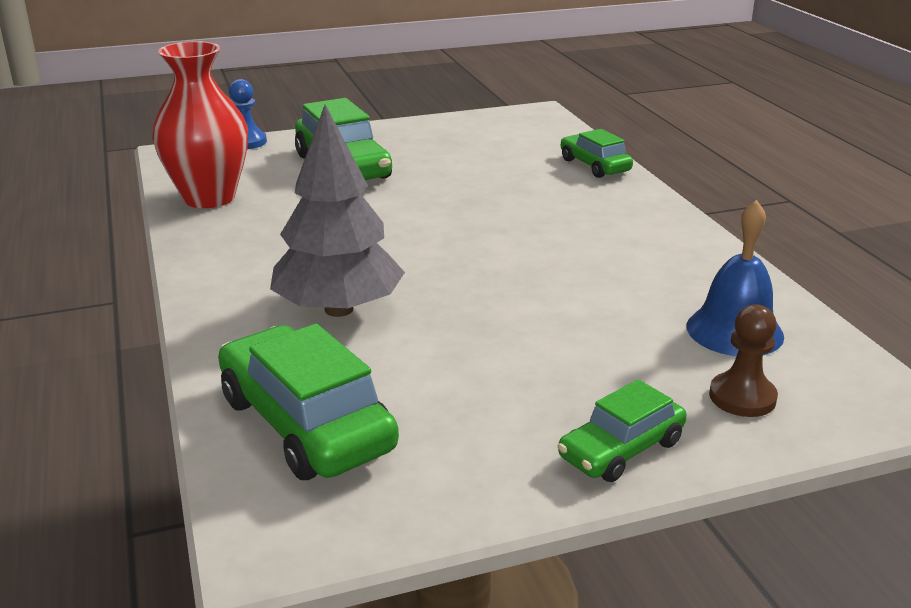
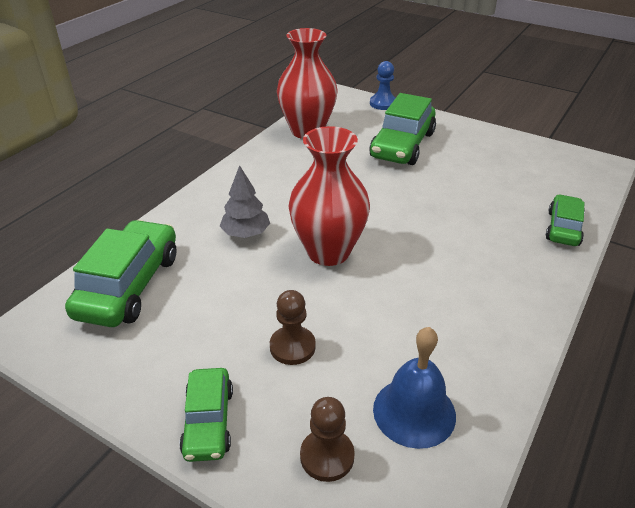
camera: 50 degrees right, 10 degrees up
grey tree [270,104,405,317] -> grey tree [220,165,270,238], size x0.57
green car [558,379,687,482] -> green car turned 105 degrees counterclockwise [179,368,233,462]
none -> brown pawn [270,290,316,365]
none -> red vase [288,126,370,266]

